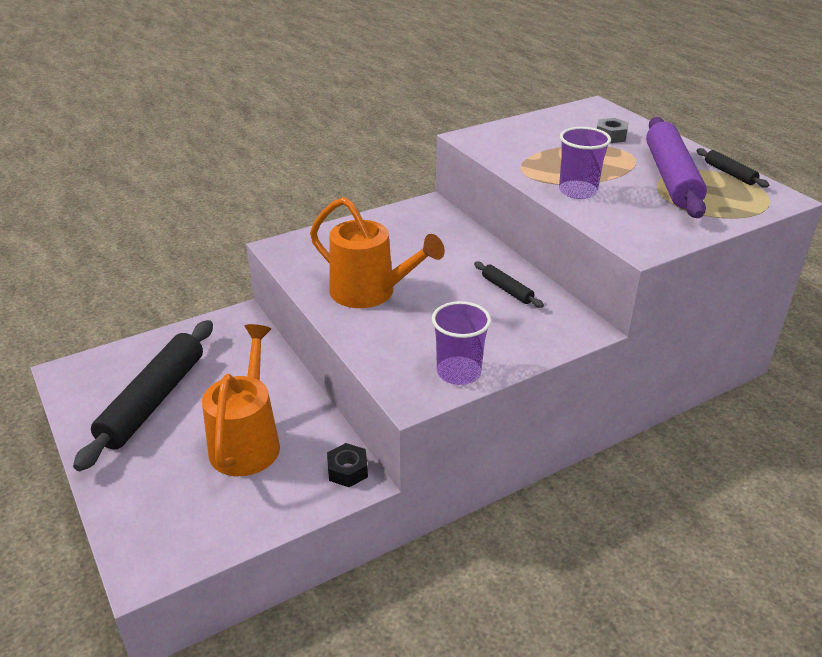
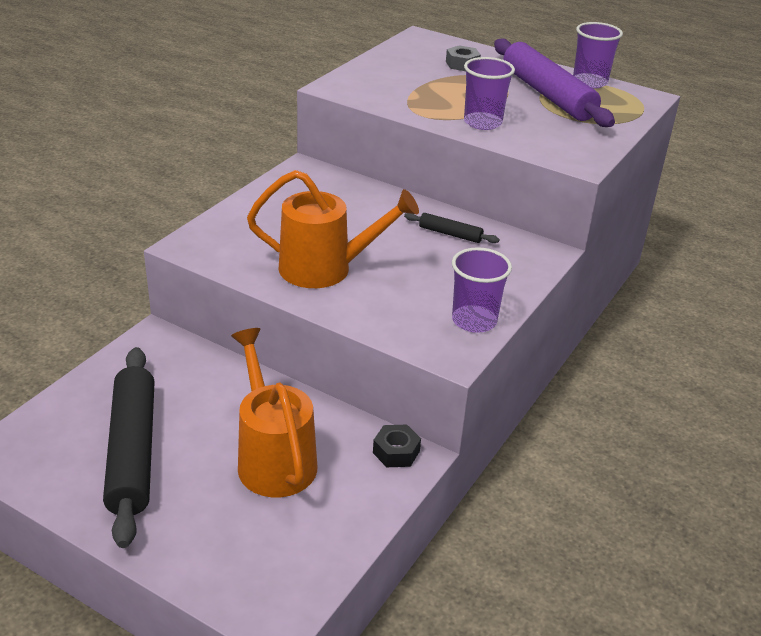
camera: 30 degrees left, 0 degrees up
black rolling pin [697,148,769,188] -> purple cup [573,22,623,89]

